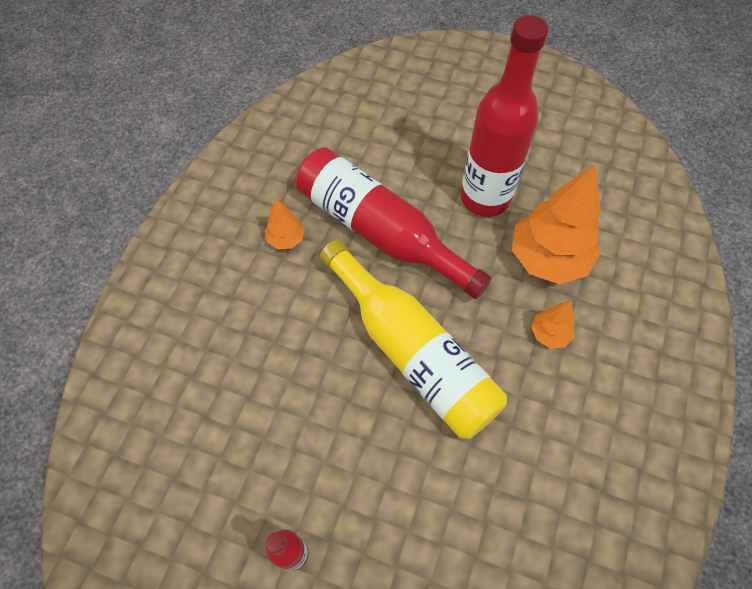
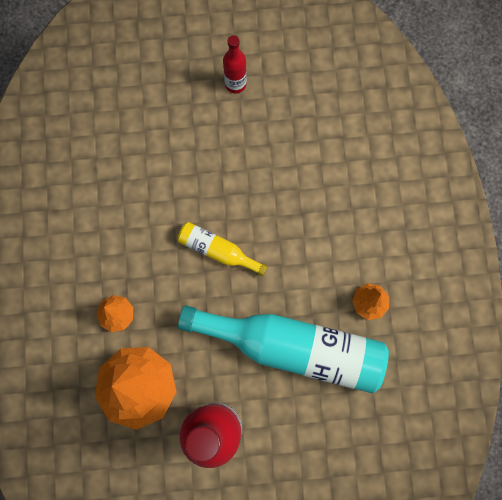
camera: 155 degrees right, 15 degrees up
red bottle [296,147,492,299] -> turquoise bottle [178,305,389,393]
yellow bottle [320,240,507,439] -> yellow bottle [177,222,268,276], size x0.47

